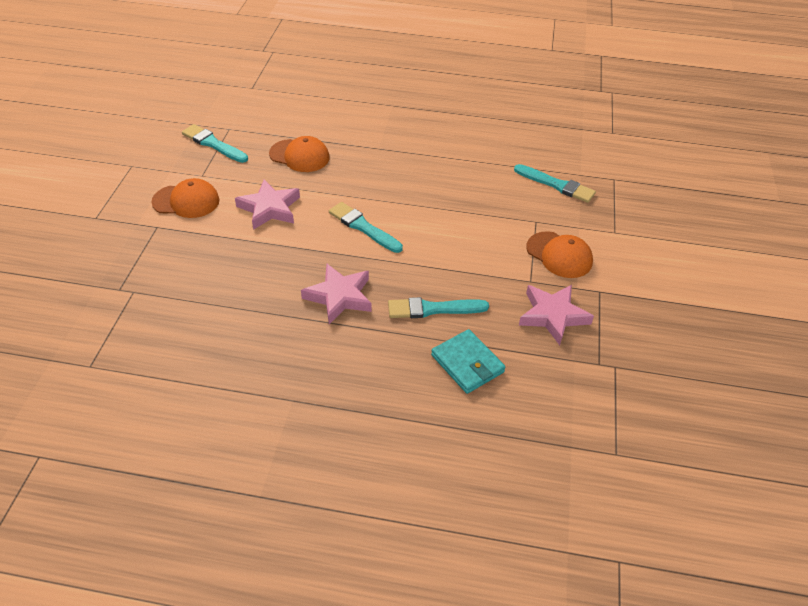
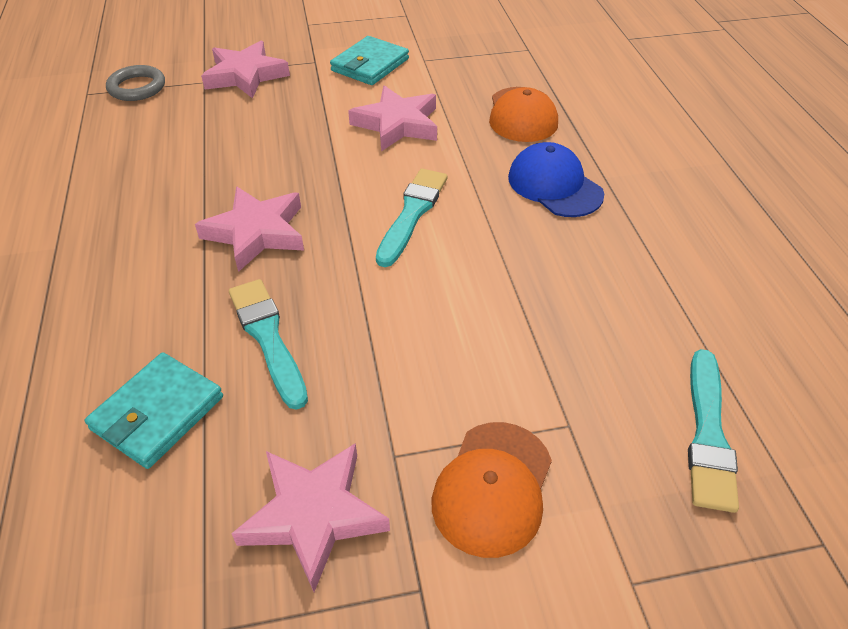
camera: 70 degrees right, 0 degrees up
orange cap [151,178,219,218] -> turquoise wallet [330,36,409,85]
turquoise brush [182,124,248,163] -> none
none -> grey ring [106,65,165,101]
none -> pink star [201,41,290,99]
none -> blue cap [508,142,604,217]

